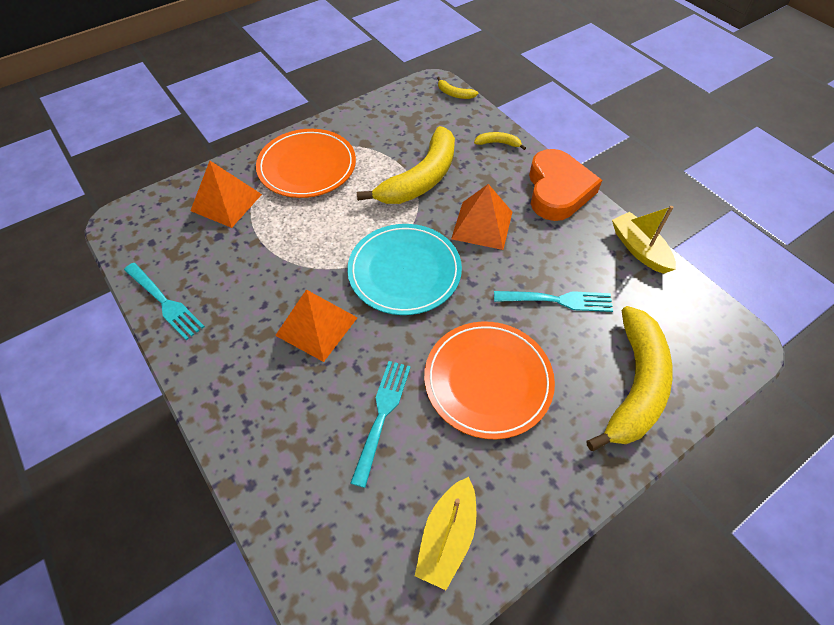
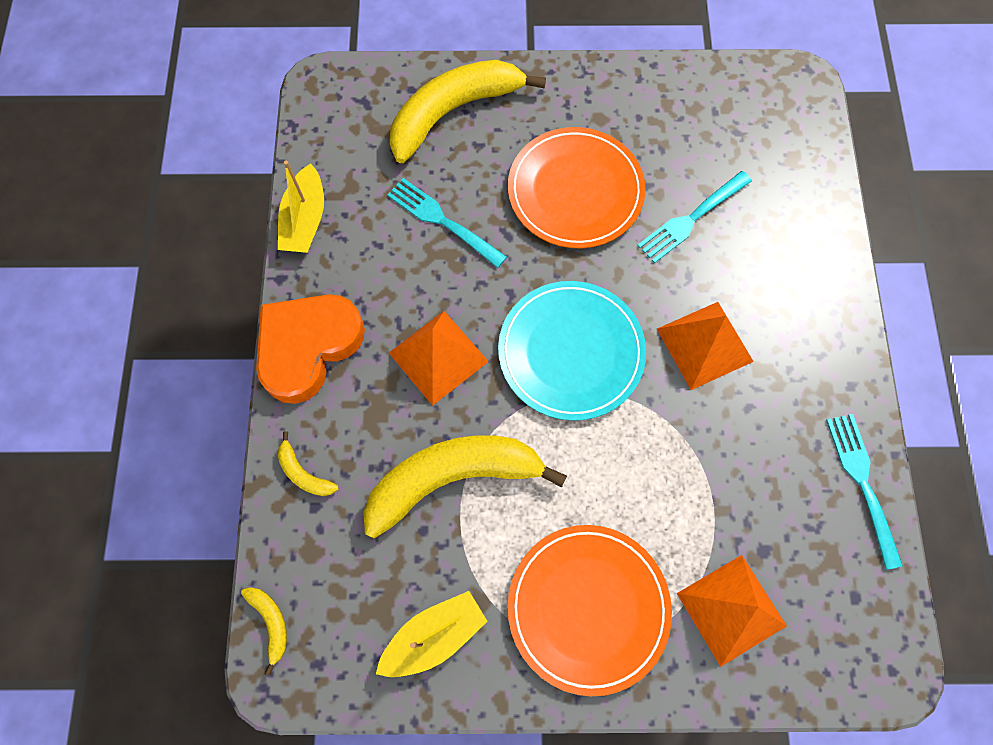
camera: 145 degrees left, 15 degrees up
yellow boat [415,477,476,590] -> yellow boat moved to [376,591,488,677]

